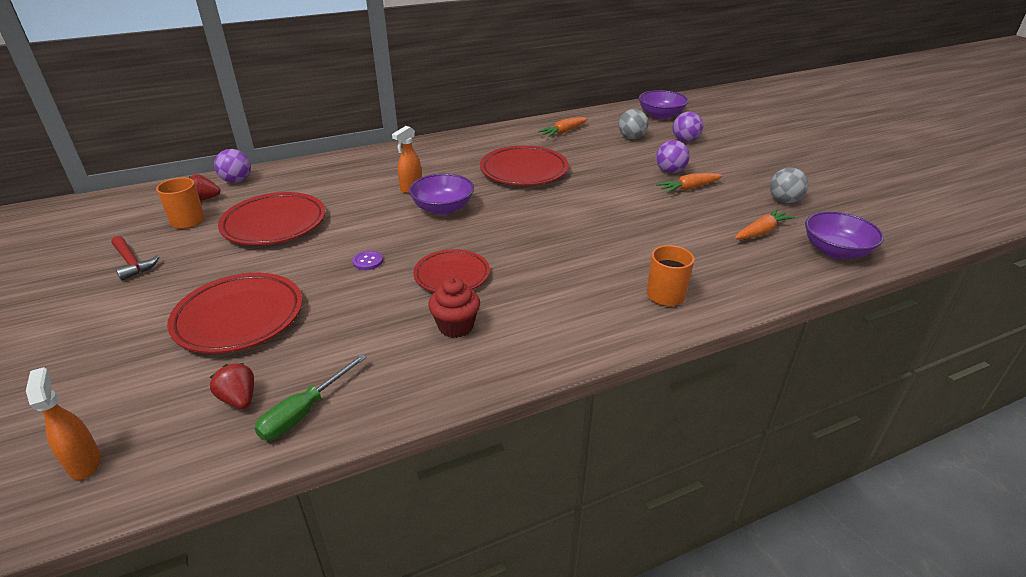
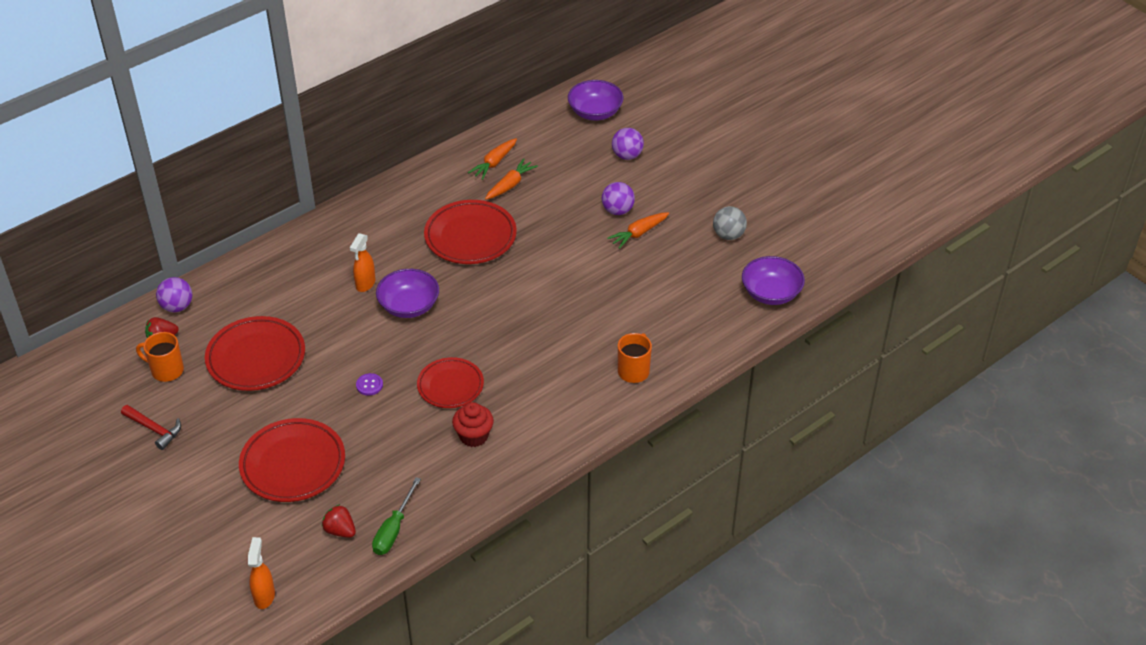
camera: 15 degrees left, 10 degrees up
orange spray bottle [26,367,101,480] -> orange spray bottle turned 45 degrees clockwise [248,537,275,609]
grey ball [619,109,648,139] -> none
orange carrot [735,209,795,240] -> orange carrot moved to [485,158,538,200]

